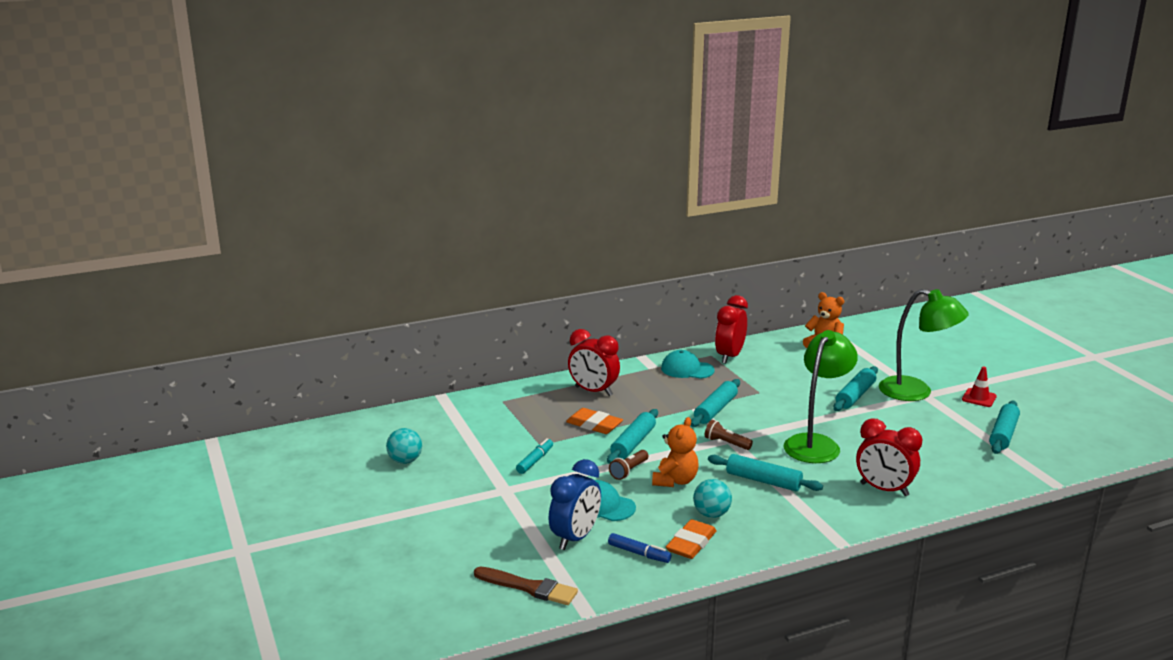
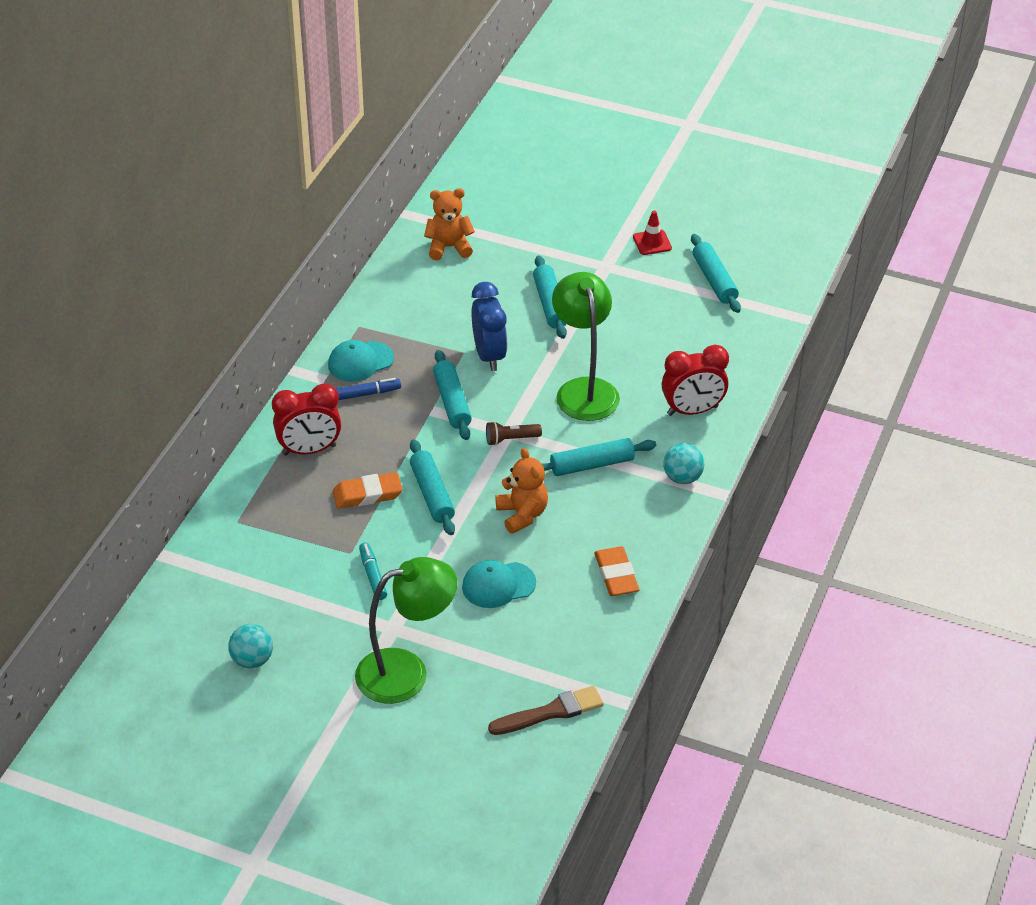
camera: 45 degrees left, 20 degrees up
blue clock [549,459,601,550] -> blue clock moved to [471,282,507,371]
blue marker [608,533,671,563] -> blue marker moved to [336,378,401,400]
brown flashlight [609,450,649,480] -> none
turquoise ball [693,479,732,518] -> turquoise ball moved to [664,443,704,484]
red clock [715,295,748,364] -> none
green lamp [879,289,969,401] -> green lamp moved to [355,557,457,704]

